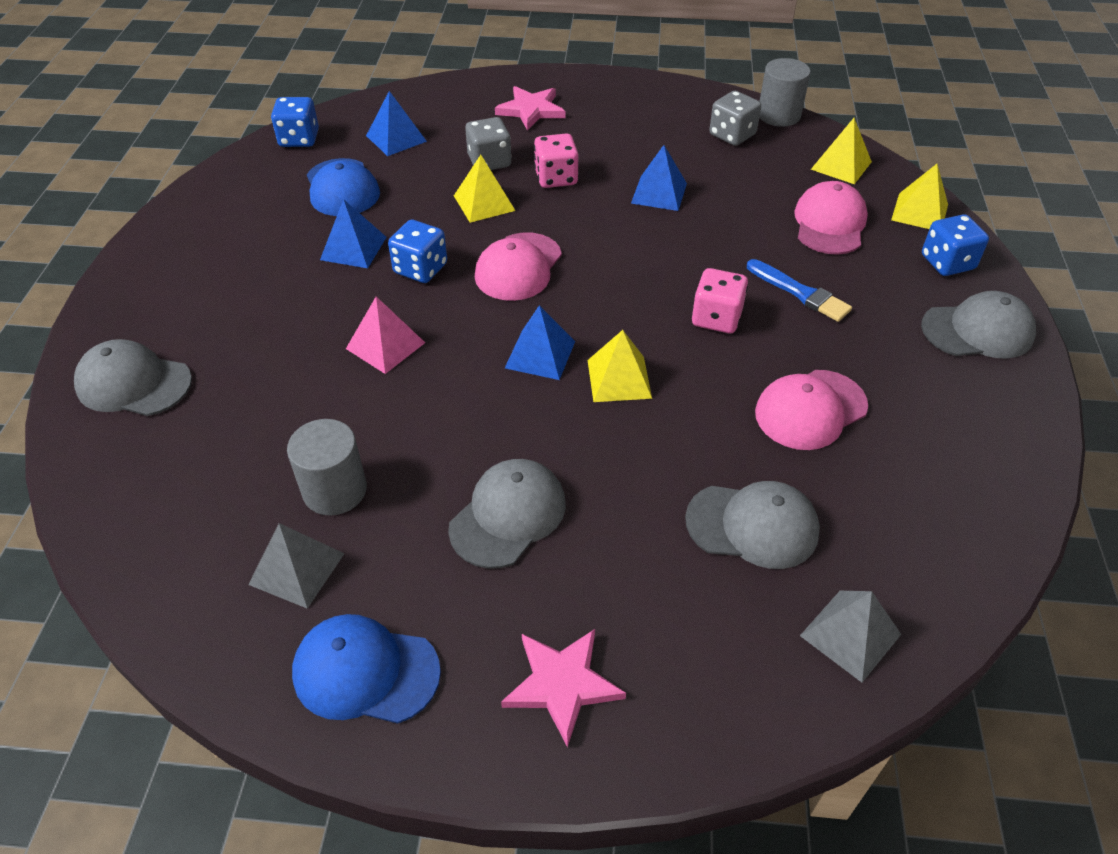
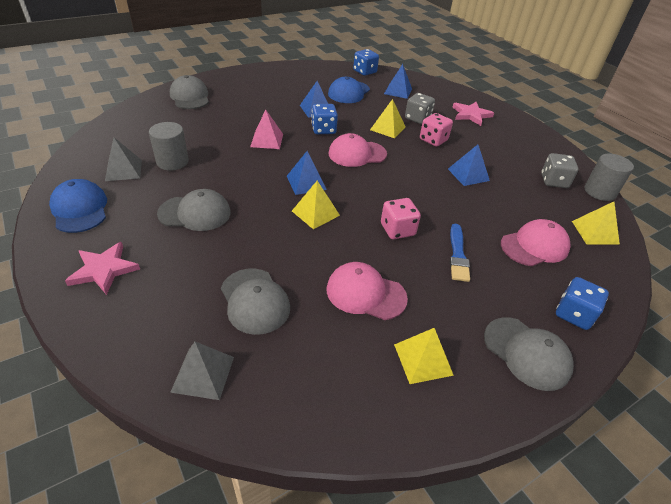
camera: 50 degrees right, 5 degrees down
yellow pyramid [891,164,948,229] -> yellow pyramid moved to [394,328,454,384]

